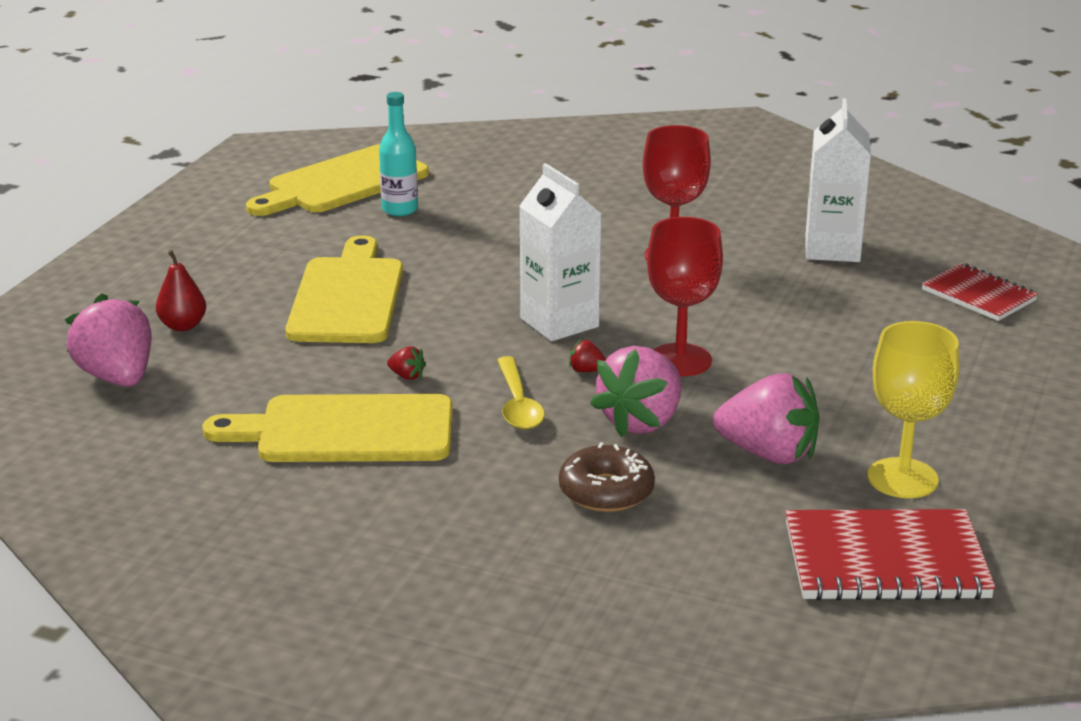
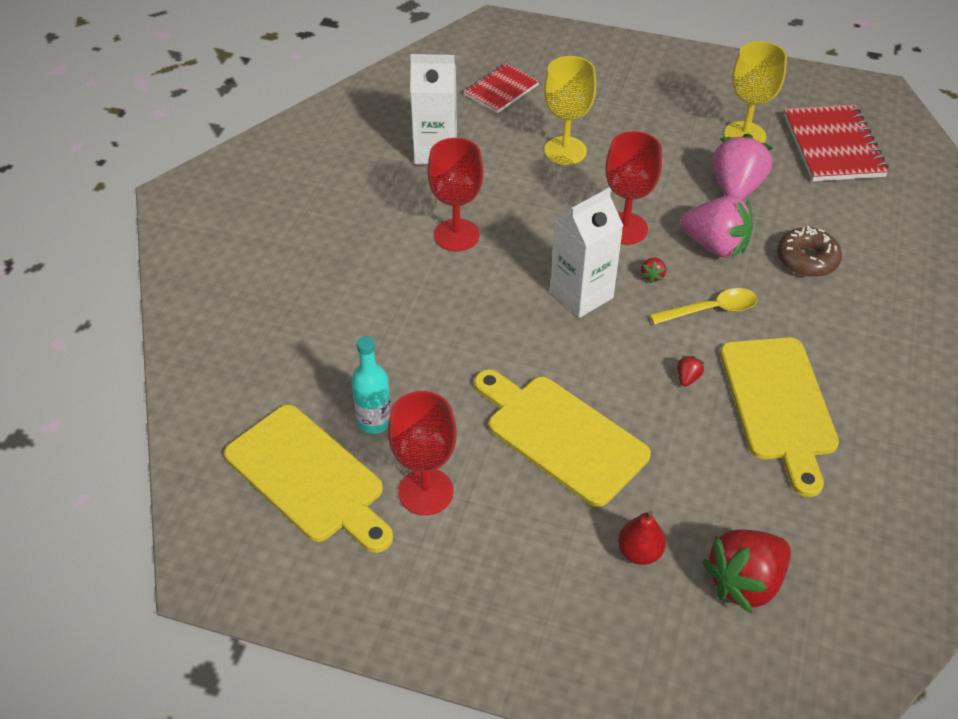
camera: 95 degrees left, 20 degrees up
pink strawberry [65,293,151,387] -> red strawberry [702,529,791,613]
yellow cutting board [285,235,403,343] -> yellow cutting board turned 45 degrees clockwise [474,369,651,507]
none -> red goblet [388,391,457,515]
none -> yellow goblet [544,56,596,165]

